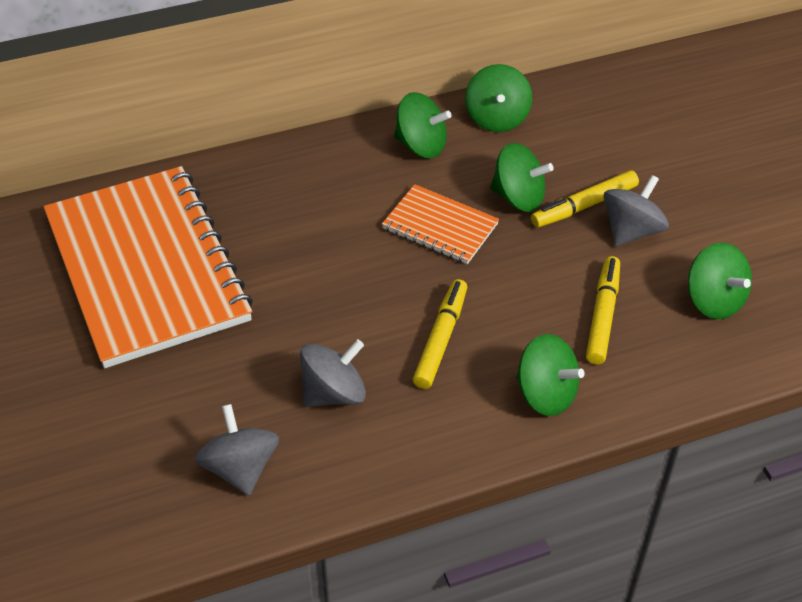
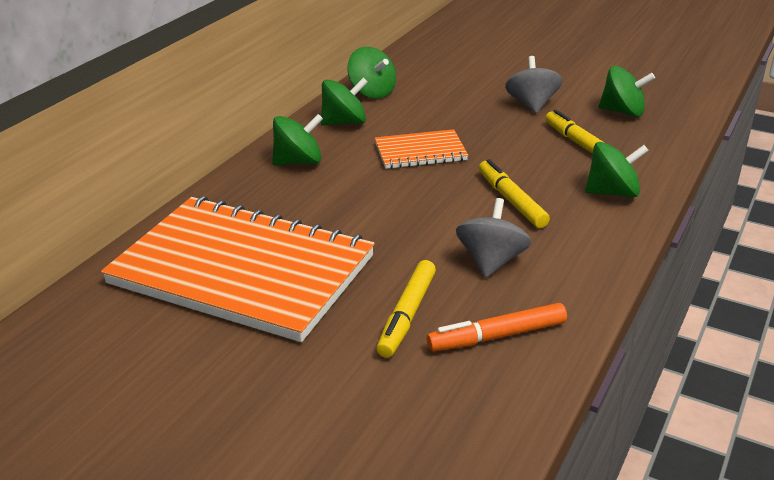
camera: 40 degrees left, 15 degrees down
grey spinning top [195,404,279,496] -> orange marker [427,303,567,351]
green spinning top [490,143,554,212] -> green spinning top moved to [272,114,323,165]
yellow marker [531,170,639,228] -> yellow marker moved to [377,260,436,358]

